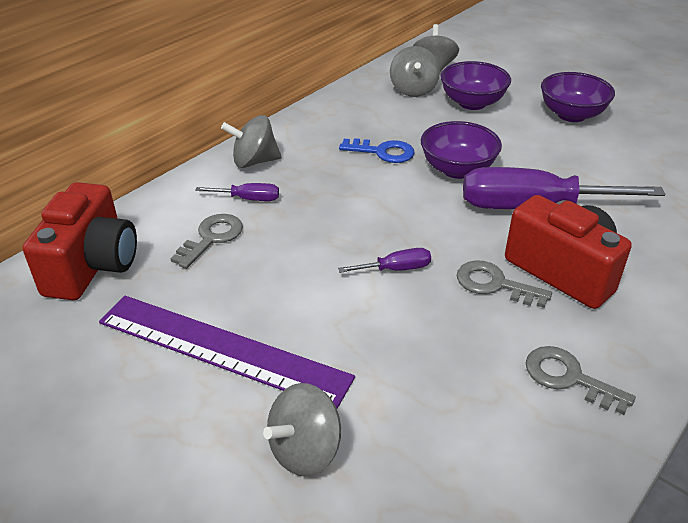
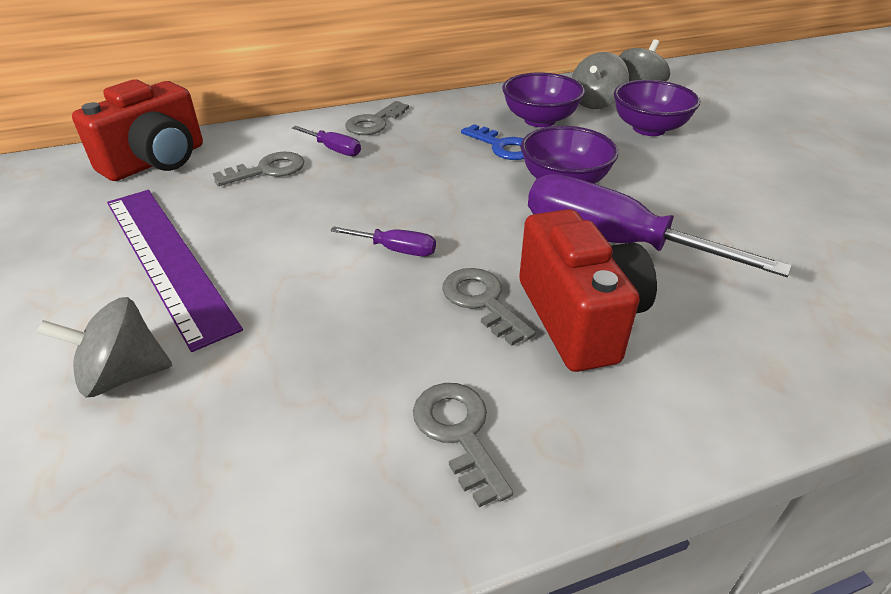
camera: 30 degrees right, 0 degrees up
grey spinning top [221,115,282,168] -> grey key [345,101,409,135]
purple bowl [541,72,615,122] -> purple bowl moved to [502,72,585,127]

